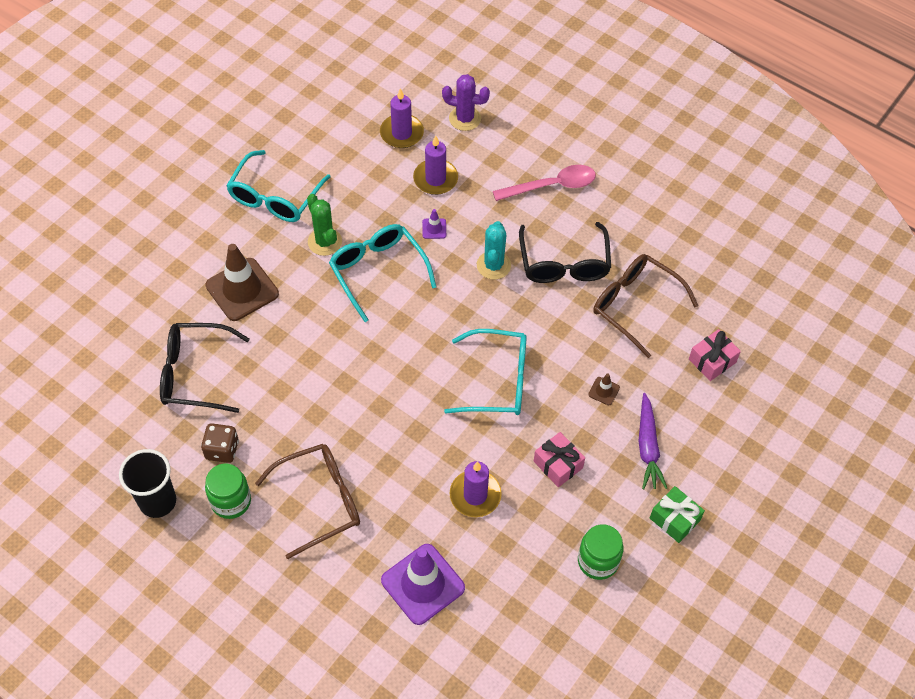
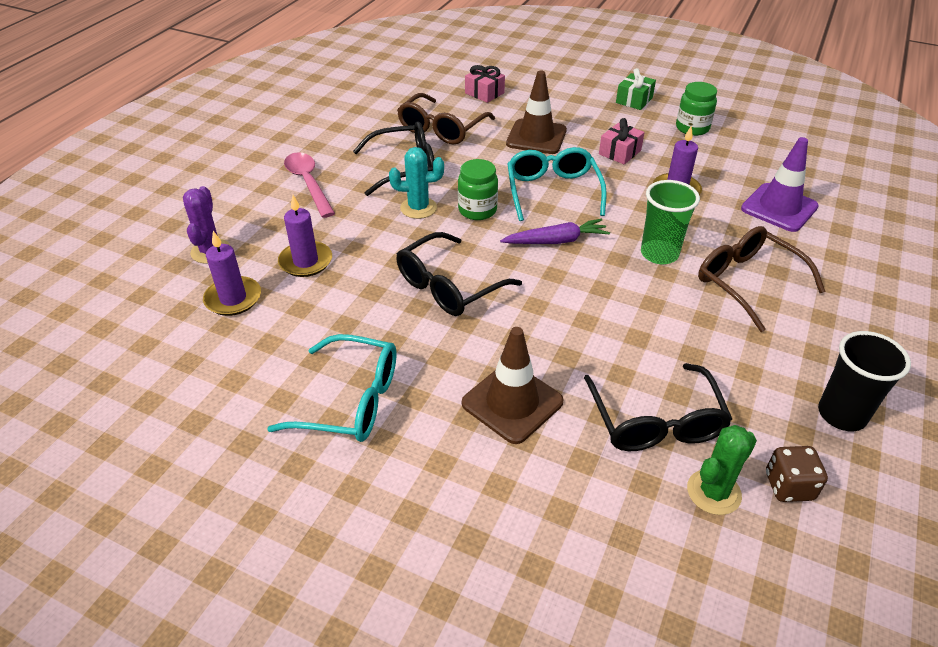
camera: 100 degrees left, 15 degrees down
brown dice [201,423,239,463] -> brown dice moved to [766,446,828,502]
green jar [205,464,251,519] -> green jar moved to [458,159,498,220]
green cactus [307,194,342,256] -> green cactus moved to [687,425,757,515]
turquoise glasses [329,224,437,322] -> black glasses [396,232,522,316]
purple traffic cone [422,209,446,239] -> none
brown traffic cone [588,373,620,405] -> brown traffic cone [506,71,567,154], size x2.34
purple carrot [639,393,667,489] -> purple carrot moved to [500,219,610,244]
none -> green cup [641,180,700,264]

